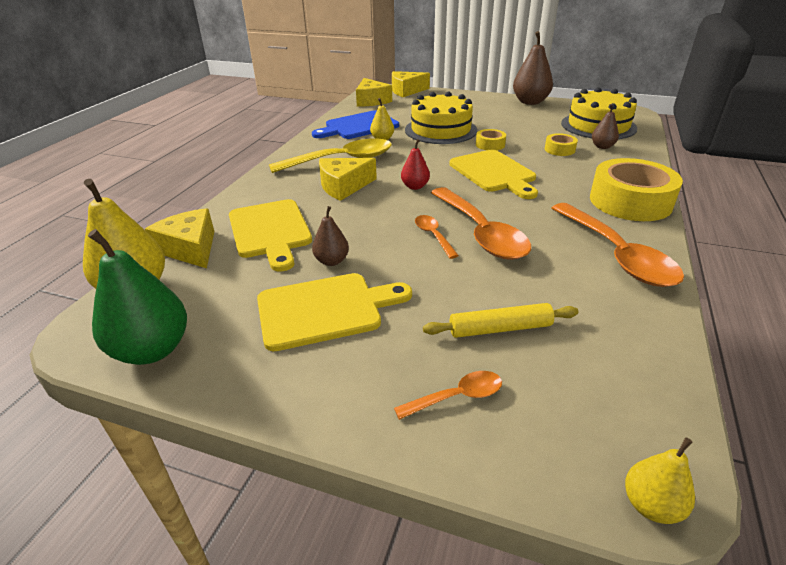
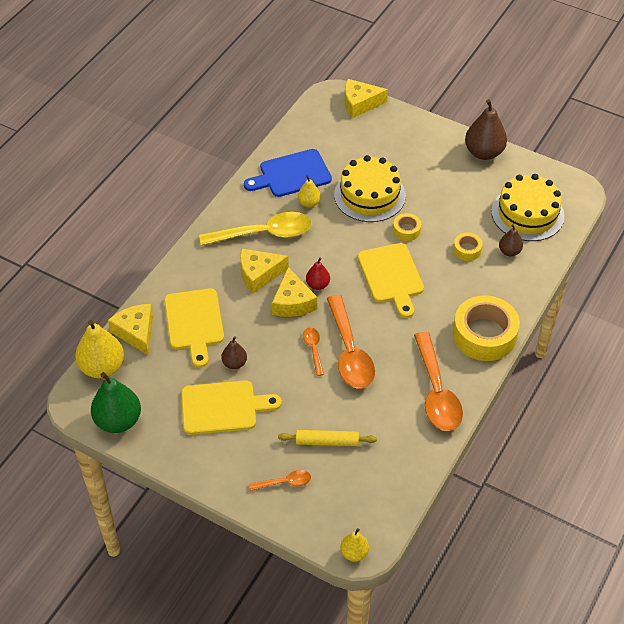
camera: 10 degrees right, 15 degrees up
yellow cheese [356,78,392,106] -> yellow cheese moved to [272,267,317,317]

